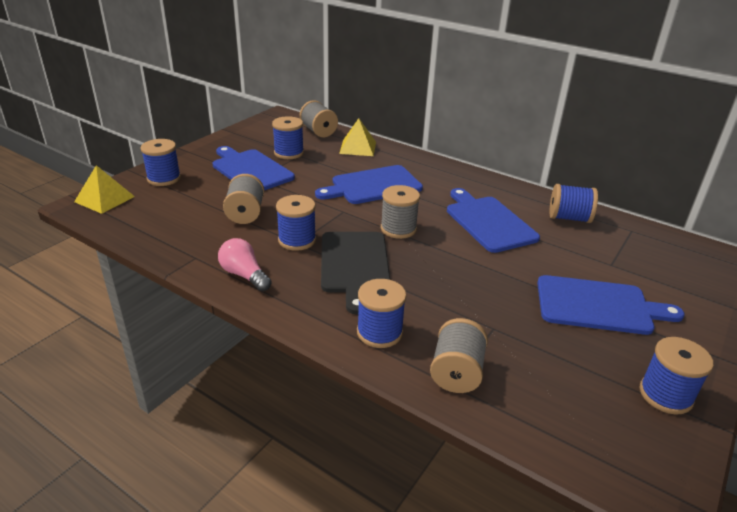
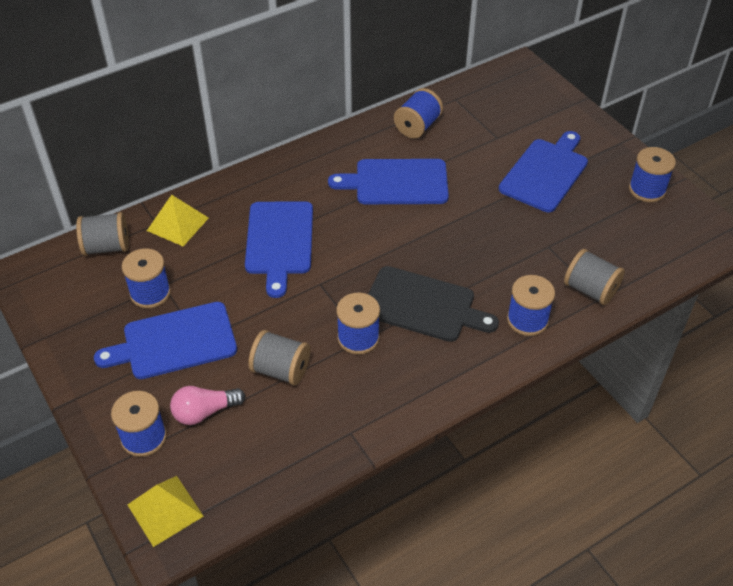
camera: 65 degrees left, 15 degrees up
pink light bulb [218,238,272,291] -> pink light bulb moved to [170,386,245,425]
grey spool [381,185,420,239] -> none

